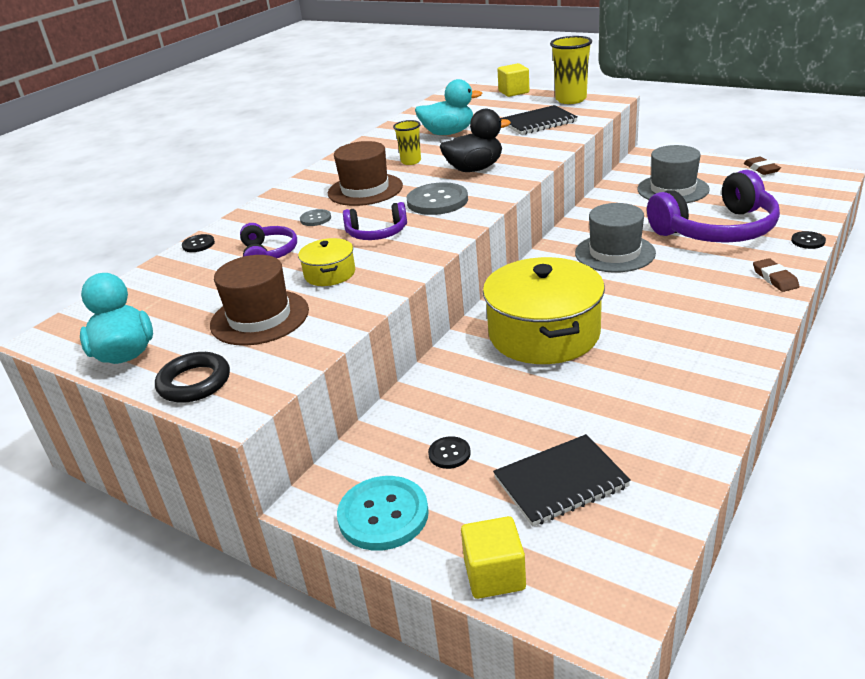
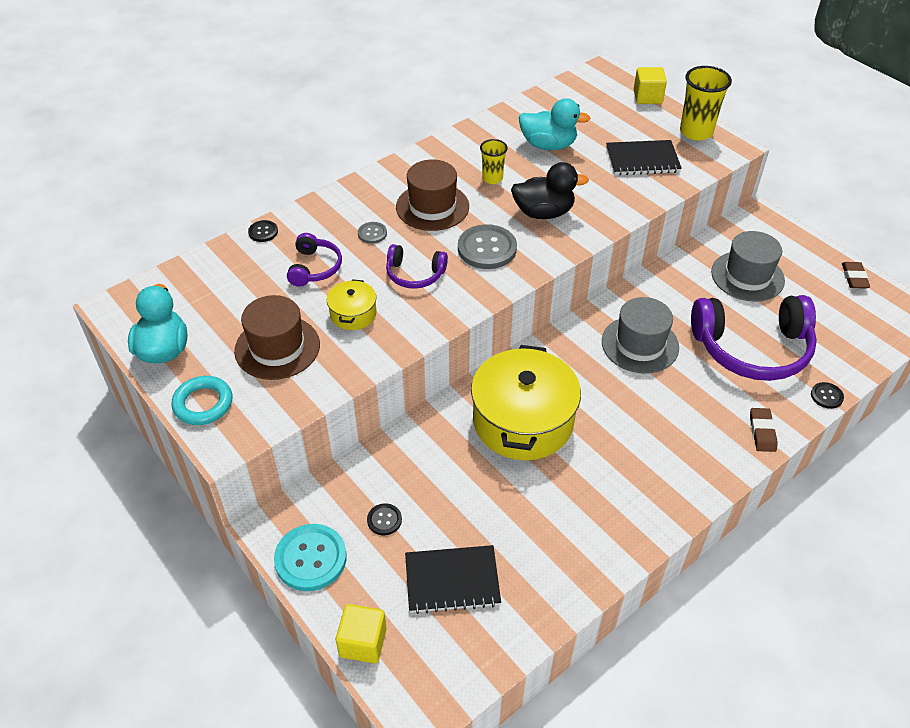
camera: 15 degrees right, 15 degrees up
black ring [155,352,230,403] -> turquoise ring [171,376,232,425]

